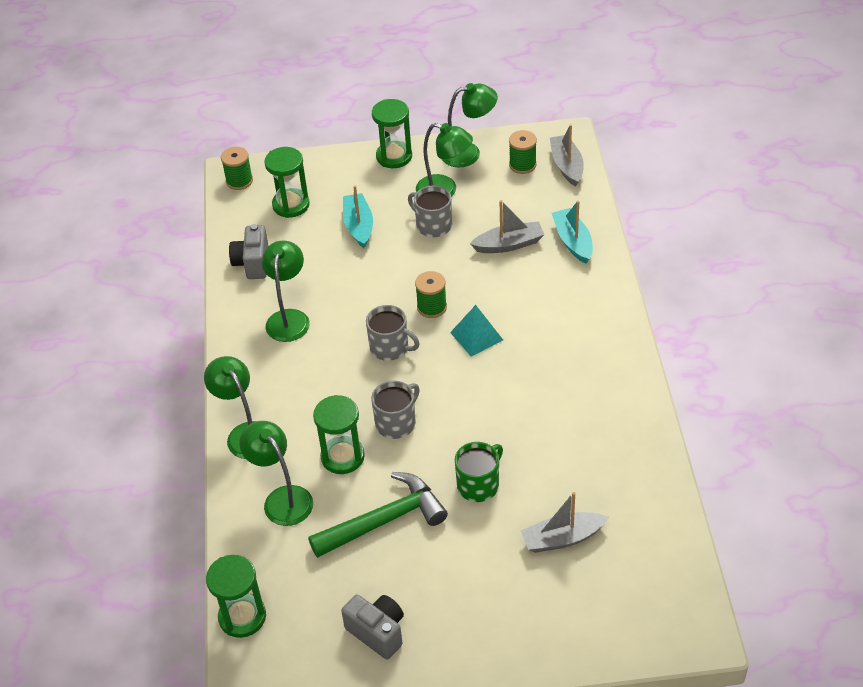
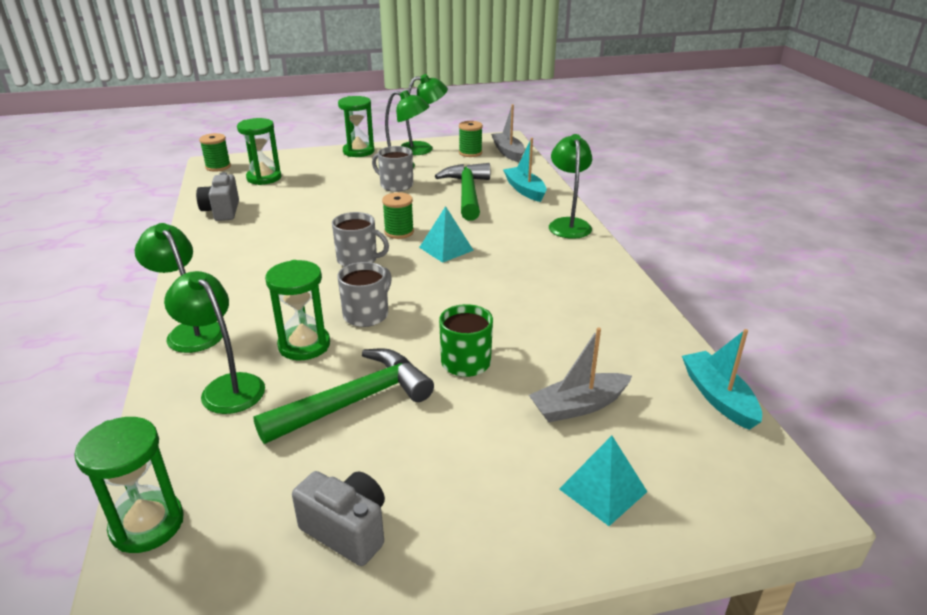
camera: 10 degrees left, 15 degrees down
green lamp [262,241,310,342] -> green lamp moved to [549,134,592,239]
turquoise boat [343,185,373,248] -> turquoise boat moved to [682,329,762,430]
grey boat [470,200,545,253] -> green hammer [435,163,490,221]
none -> turquoise pyramid [559,436,647,526]

